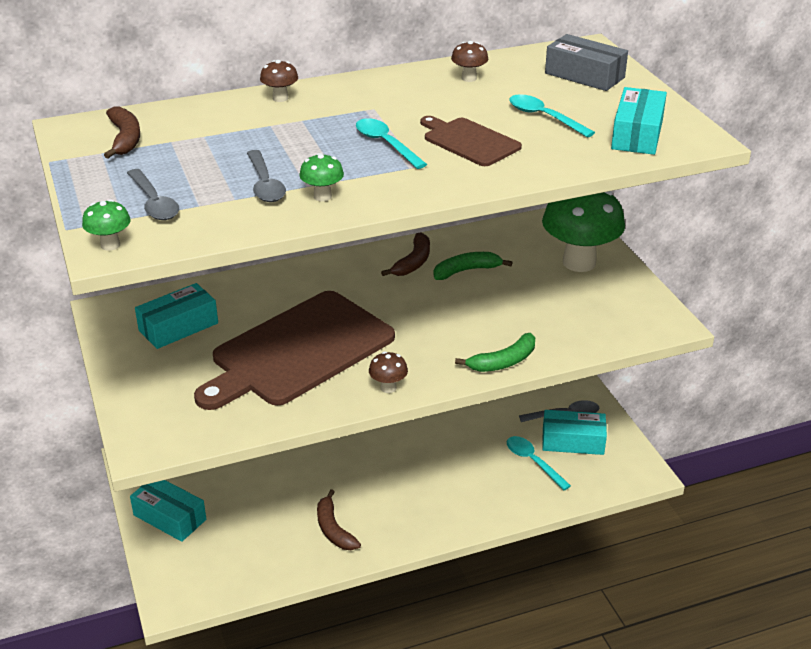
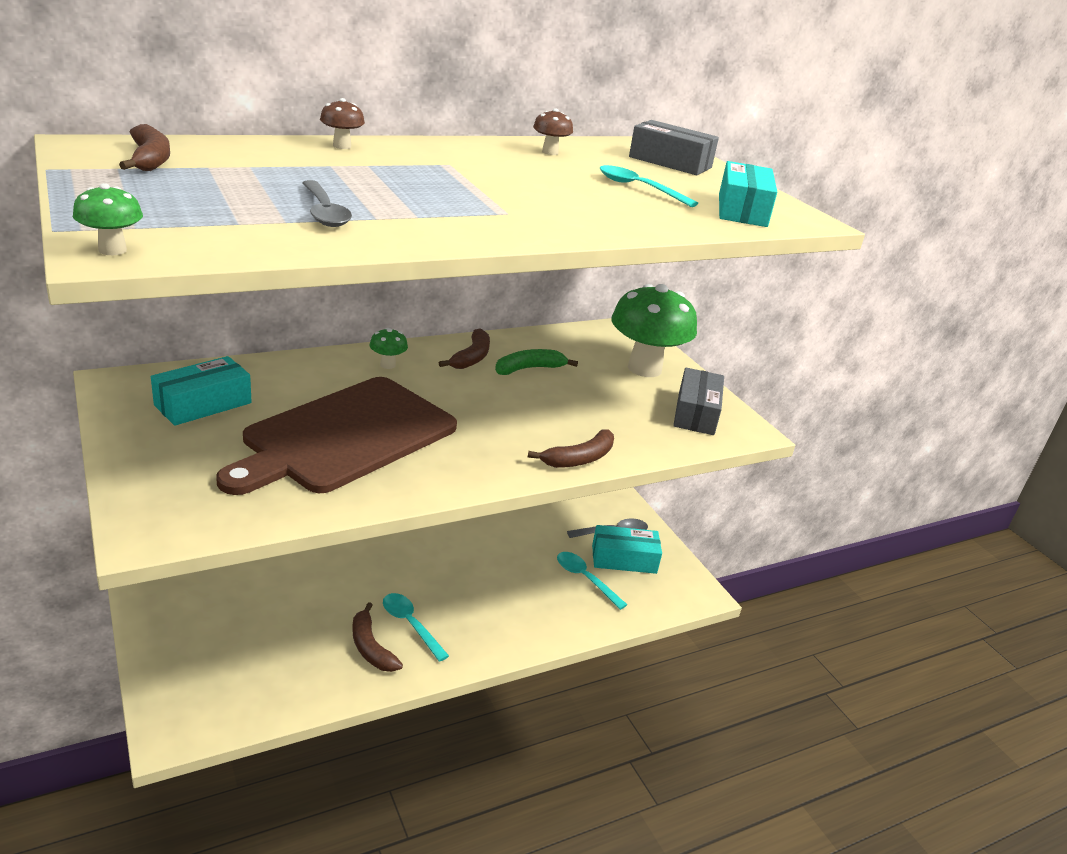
camera: 10 degrees left, 5 degrees down
grey spoon [127,169,179,220] -> none
turquoise box [130,480,206,542] -> none
green mushroom [300,153,344,201] -> green mushroom moved to [370,328,408,369]
turquoise spoon [356,118,427,169] -> turquoise spoon moved to [383,593,449,662]
brown mushroom [369,352,408,393] -> none
brown cutting board [420,116,522,166] -> none
green banana [455,333,535,372] -> brown banana [528,429,614,468]
none -> grey box [673,367,724,435]

